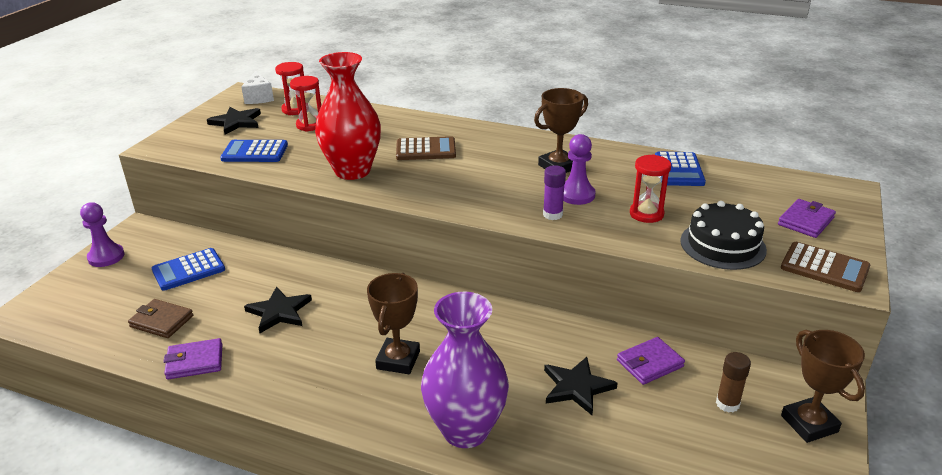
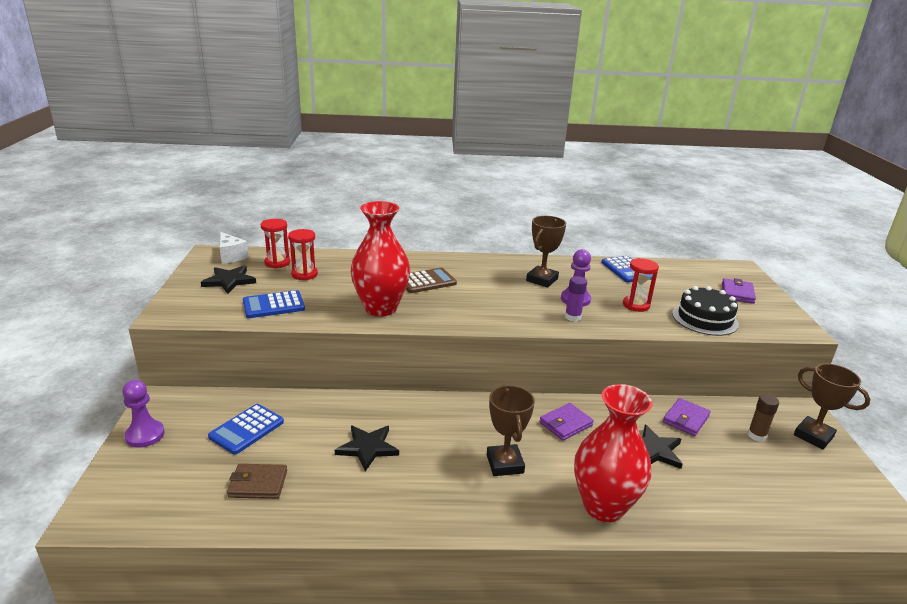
camera: 25 degrees left, 5 degrees down
purple wallet [163,338,222,380] -> purple wallet moved to [539,403,594,441]
purple vase [421,292,509,448] -> red vase [574,384,652,522]
brown calculator [781,242,870,292] -> none

